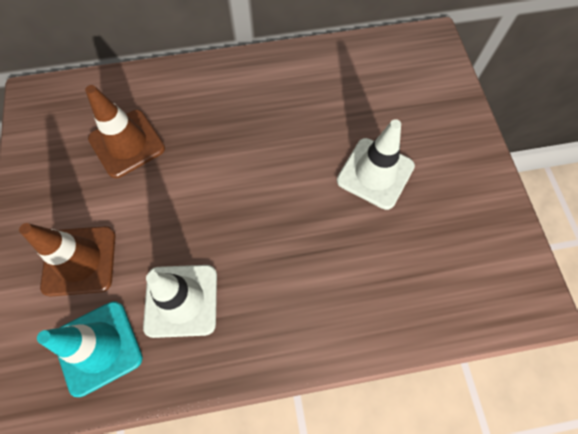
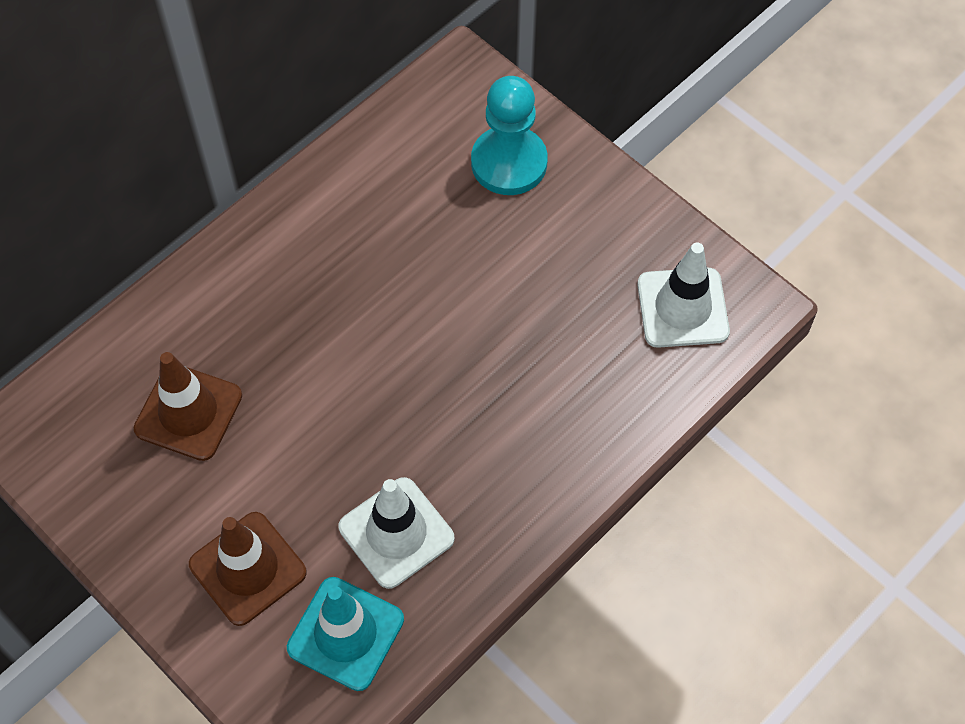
camera: 35 degrees left, 5 degrees down
white traffic cone [337,119,415,210] -> white traffic cone moved to [638,242,730,348]
none -> turquoise pawn [471,76,548,195]

